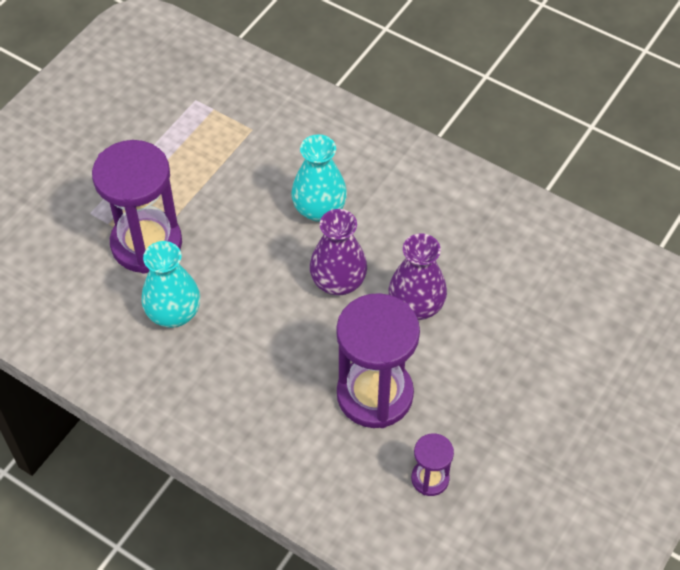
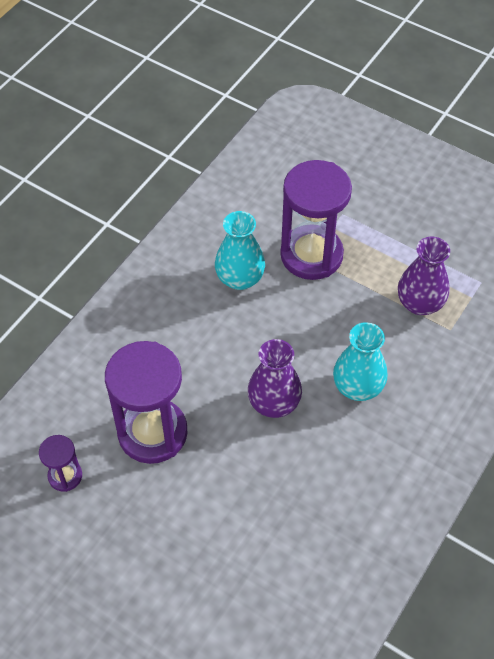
camera: 90 degrees right, 0 degrees up
purple vase [389,234,447,320] -> purple vase moved to [398,237,450,315]

